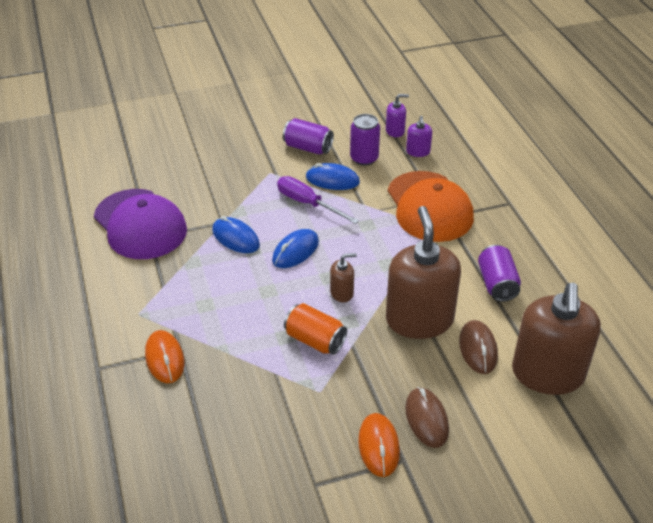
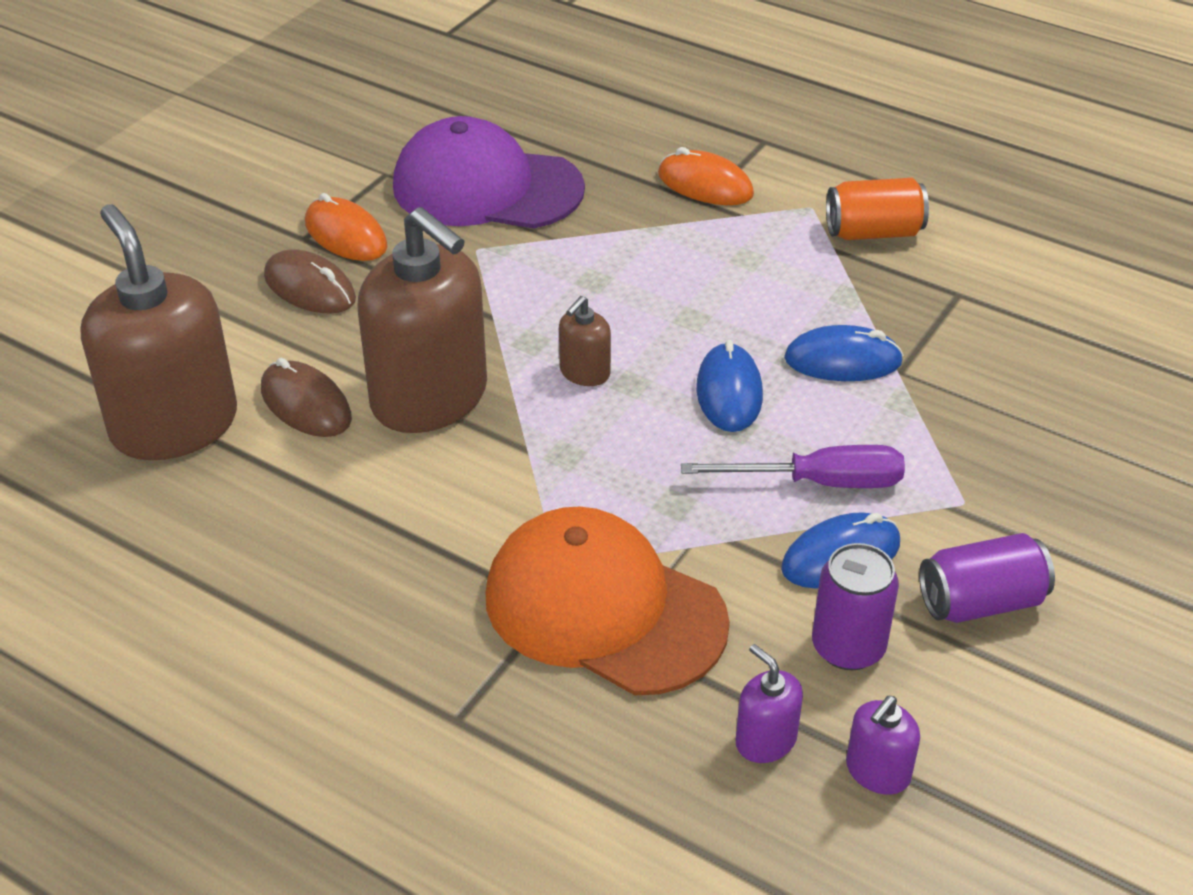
camera: 140 degrees right, 0 degrees up
purple cap [94,189,187,259] -> purple cap moved to [393,116,585,229]
orange can [284,303,347,355] -> orange can moved to [826,178,929,240]
purple can [478,245,521,302] -> none

